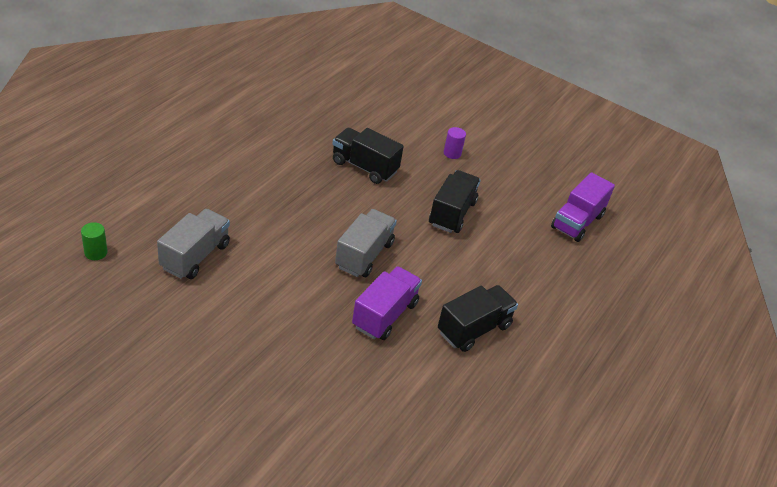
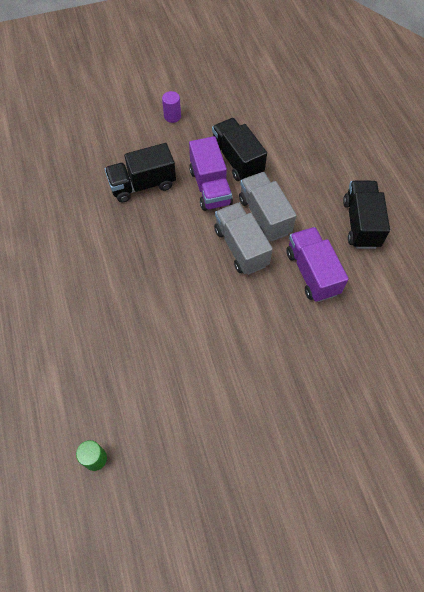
camera: 45 degrees left, 20 degrees up
grey truck [157,209,230,279] -> grey truck moved to [239,172,297,241]
purple truck [551,172,615,242] -> purple truck moved to [189,136,233,211]

